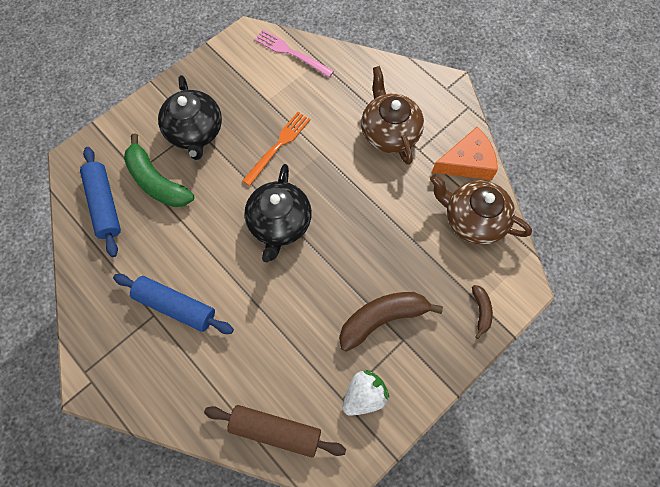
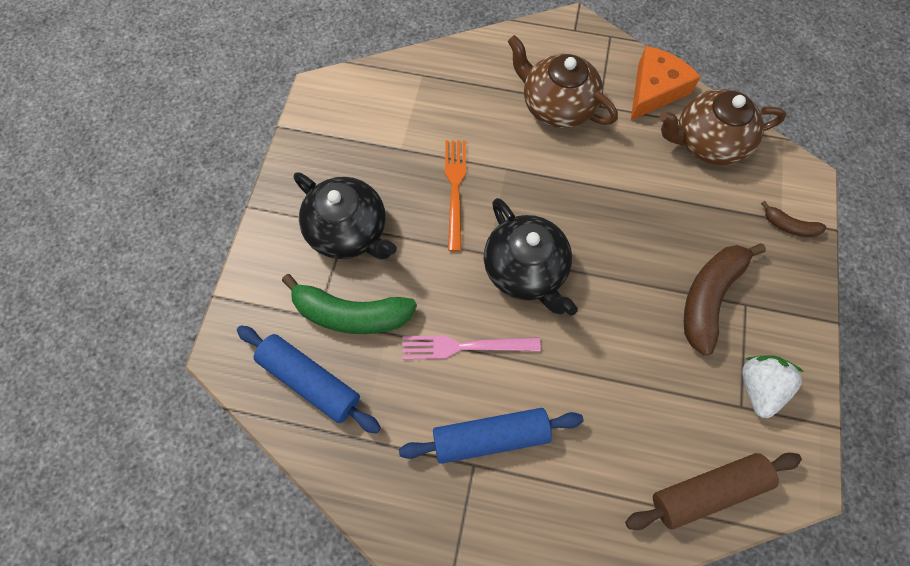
camera: 35 degrees left, 0 degrees up
pink fork [254,30,334,77] -> pink fork moved to [402,335,541,360]
brown banana [472,285,493,339] -> brown banana turned 150 degrees clockwise [761,201,826,237]

